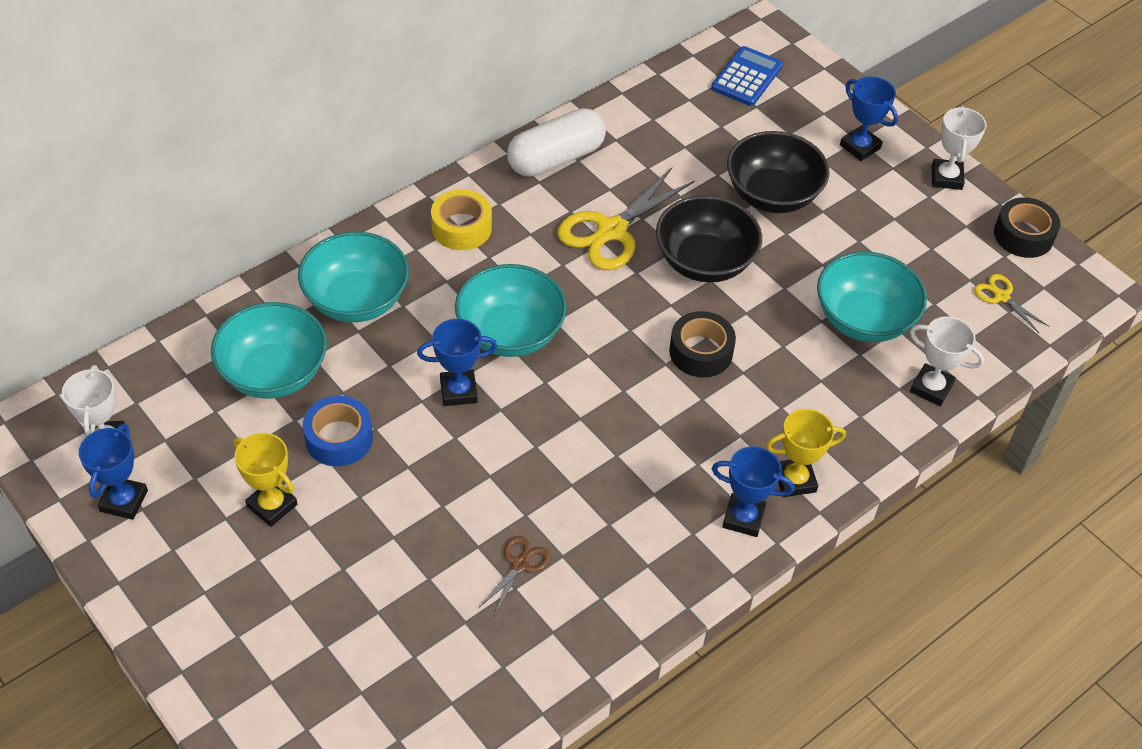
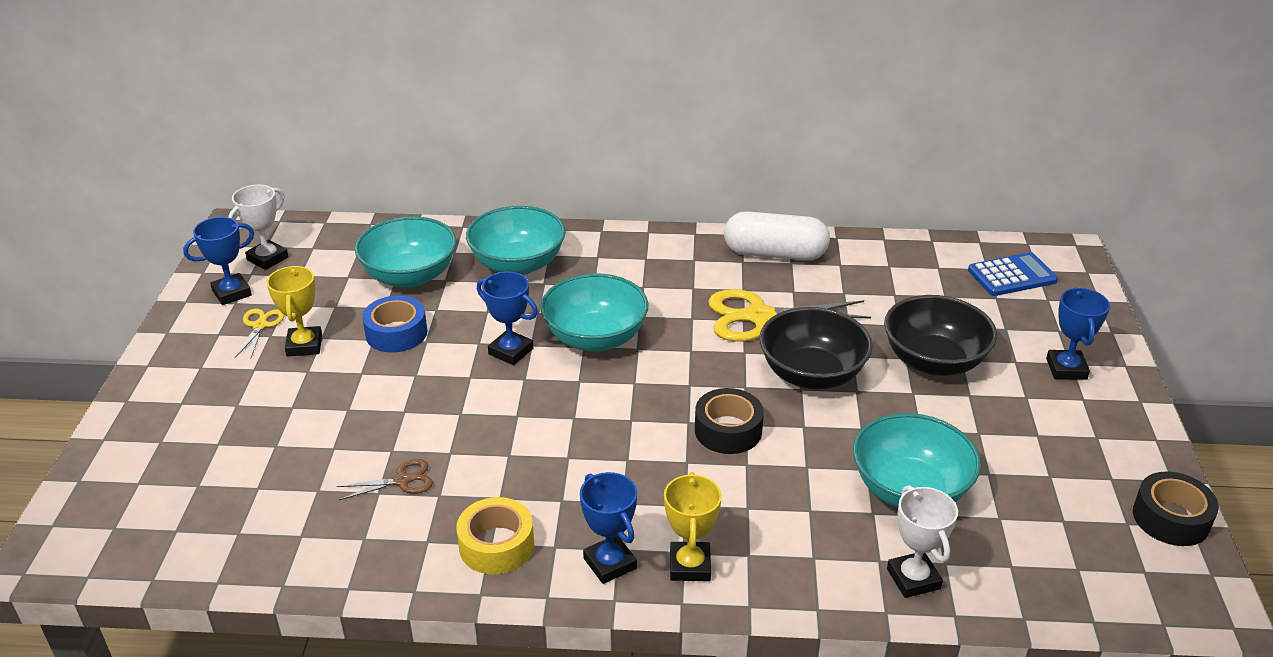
camera: 45 degrees right, 15 degrees down
yellow tape [431,189,492,250] -> yellow tape moved to [456,497,534,574]
yellow trophy [766,409,846,497] -> yellow trophy turned 60 degrees clockwise [664,472,722,581]
white trophy [932,106,987,190] -> none
yellow scissors [974,274,1049,333] -> yellow scissors moved to [235,309,285,358]

